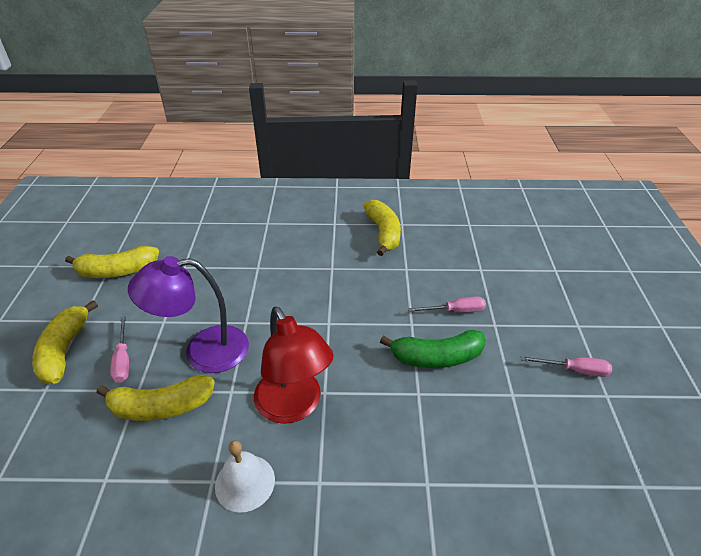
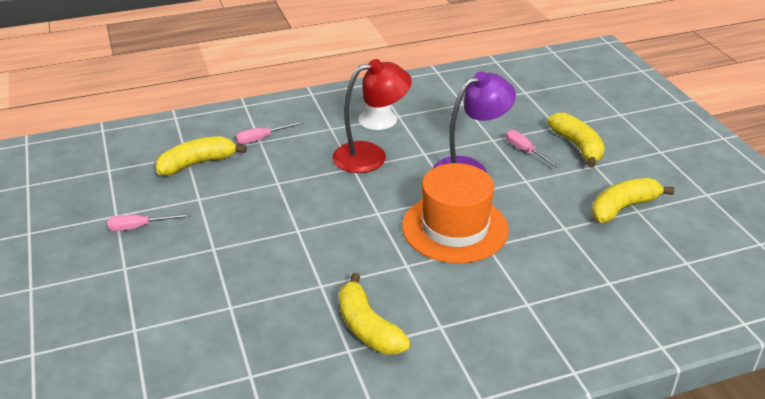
camera: 160 degrees right, 5 degrees down
yellow banana [96,376,215,421] -> yellow banana moved to [155,136,247,175]
red lamp [254,306,334,424] -> red lamp turned 120 degrees clockwise [332,59,412,173]
green banana [380,330,486,368] -> none
pink screwdriver [408,296,486,313] -> pink screwdriver moved to [235,121,303,144]
none -> orange hat [402,163,509,263]

